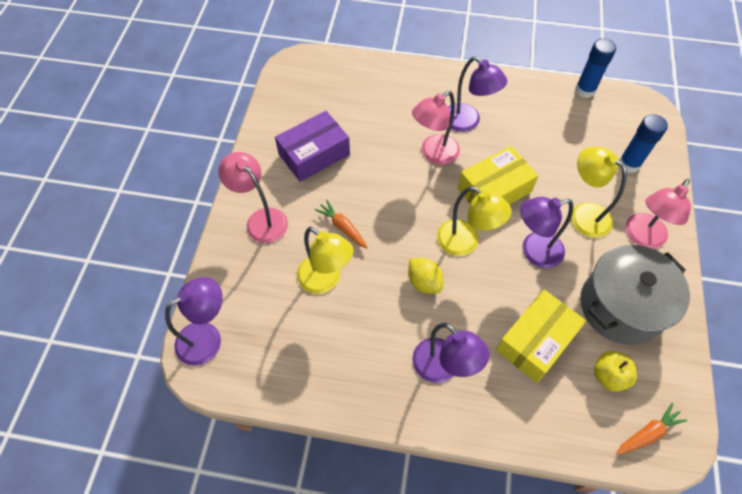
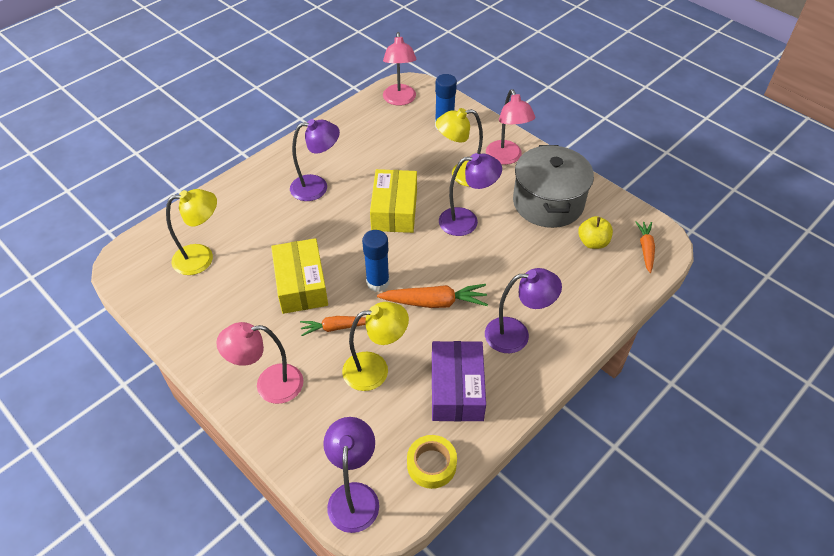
camera: 55 degrees left, 10 degrees down
purple box [275,111,350,182] -> purple box moved to [432,341,486,422]
yellow lemon [408,258,443,294] -> orange carrot [377,284,488,308]
pink lamp [412,91,460,165] -> pink lamp moved to [383,32,417,106]
yellow lamp [437,186,512,256] -> yellow lamp moved to [166,189,217,275]
yellow box [496,290,586,383] -> yellow box moved to [271,238,328,314]
purple lamp [520,197,573,268] -> purple lamp turned 120 degrees counterclockwise [439,153,502,236]
blue glue stick [575,38,616,98] -> blue glue stick moved to [362,230,389,292]
none -> yellow tape [407,435,457,489]

